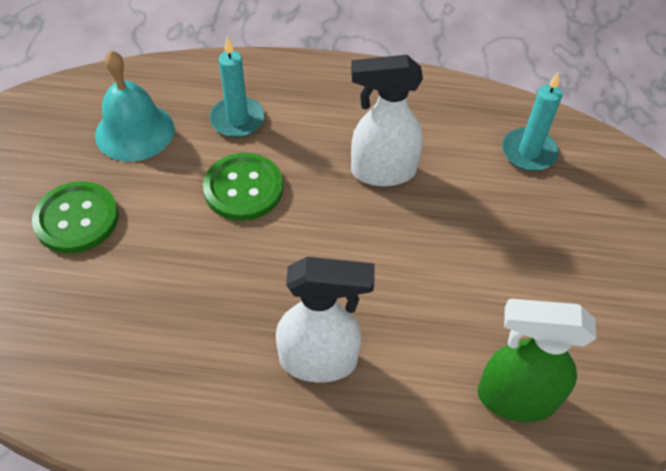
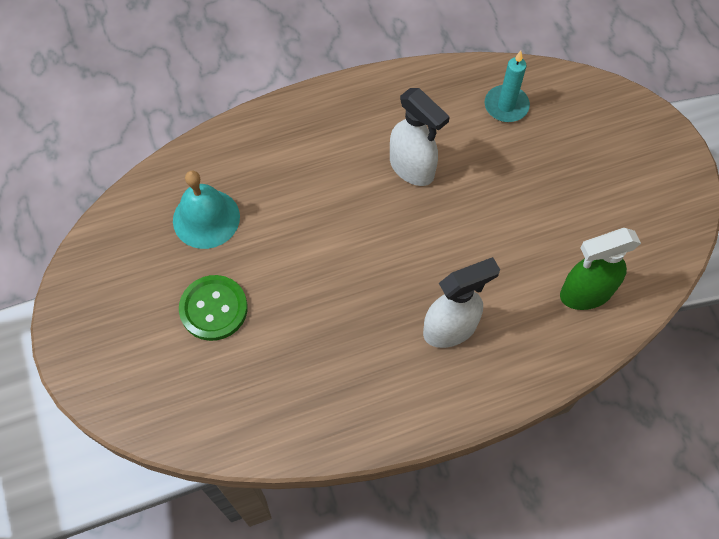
camera: 25 degrees left, 10 degrees up
green button [203,153,283,221] -> none
turquoise candle [210,37,265,138] -> none
white spray bottle [351,55,423,186] -> white spray bottle turned 105 degrees counterclockwise [390,88,450,186]

